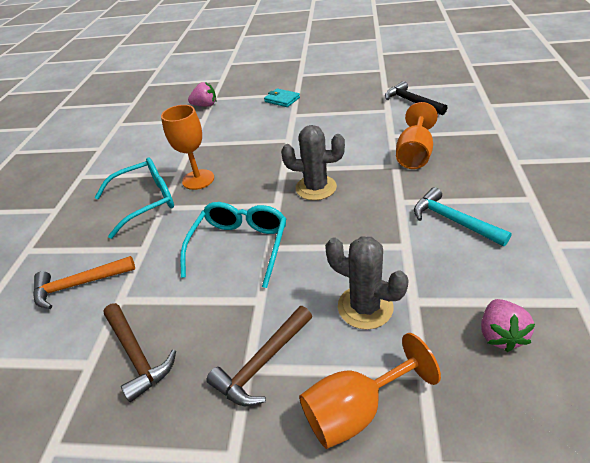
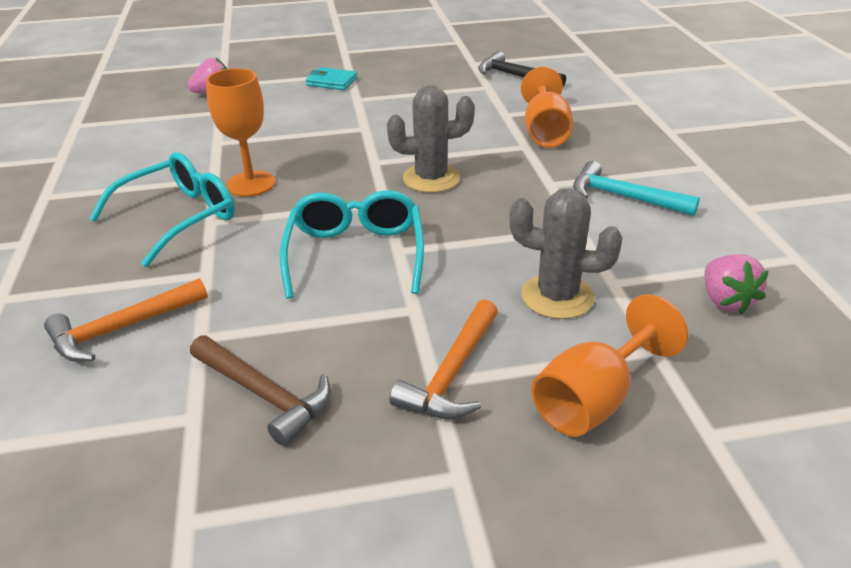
camera: 20 degrees left, 5 degrees down
brown hammer [207,306,312,406] -> orange hammer [390,299,498,419]

